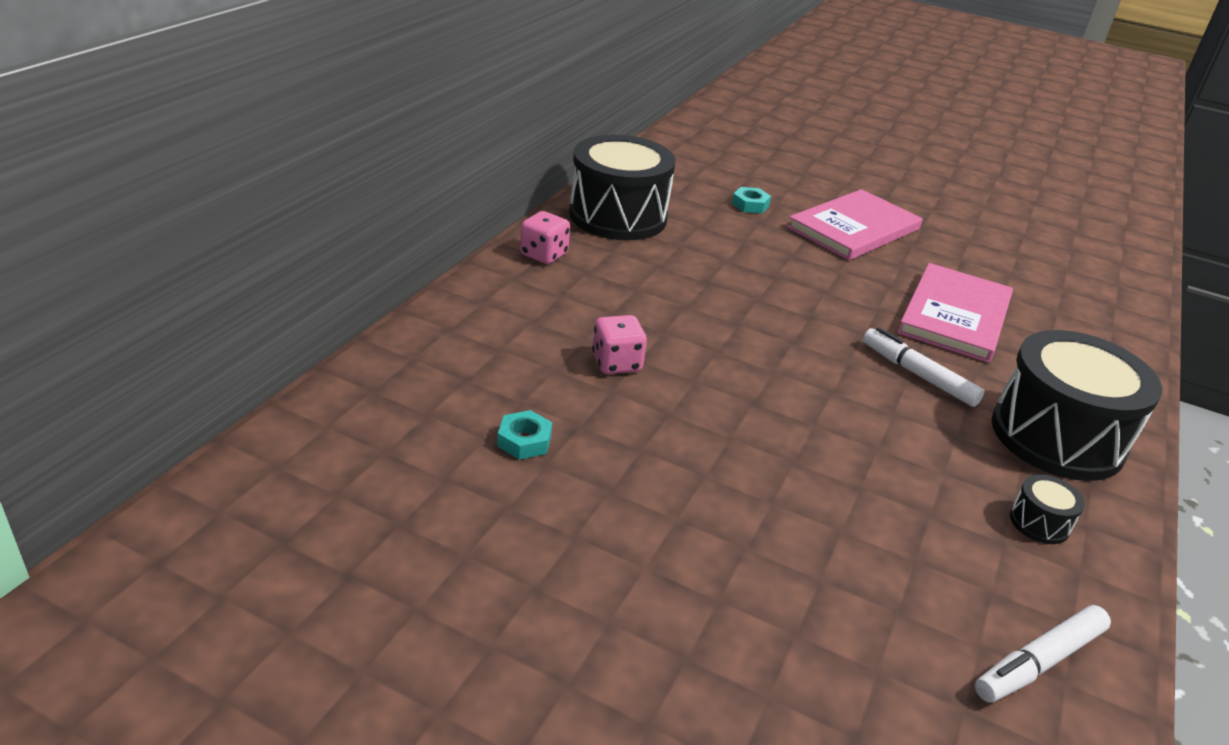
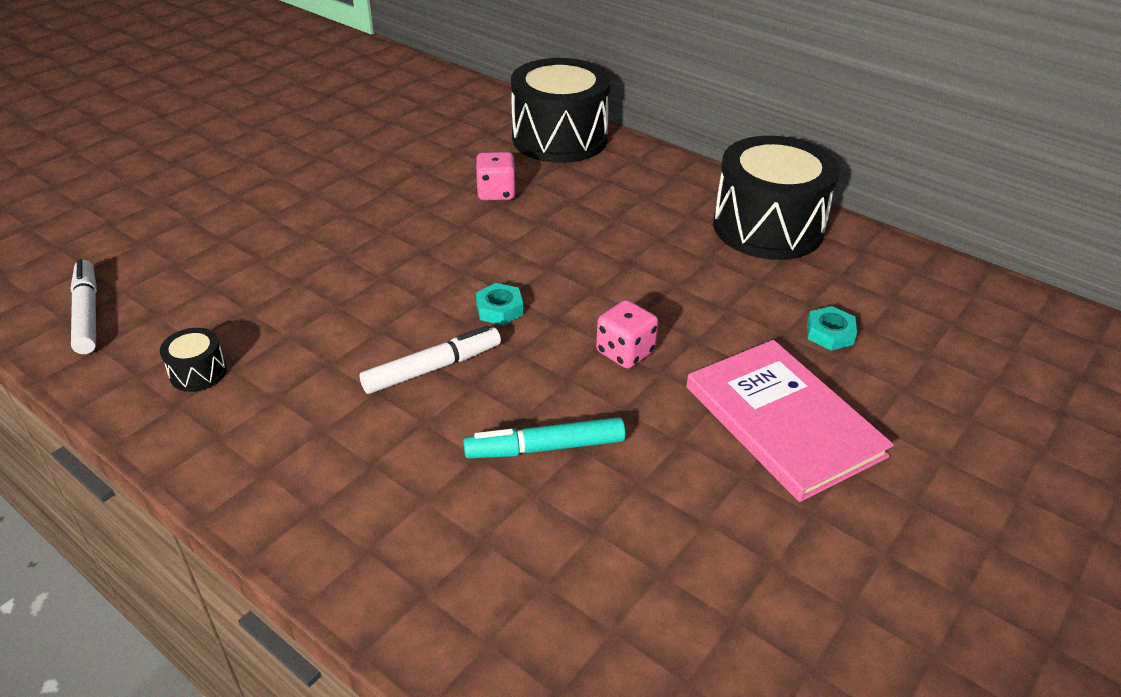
camera: 105 degrees right, 5 degrees up
turquoise nut [497,410,552,460] -> turquoise nut moved to [476,283,523,325]
pink dice [520,211,570,264] -> pink dice moved to [596,300,658,369]
pink book [897,263,1013,363] -> turquoise marker [463,417,626,459]
black drum [991,330,1162,481] -> black drum moved to [511,58,611,163]

